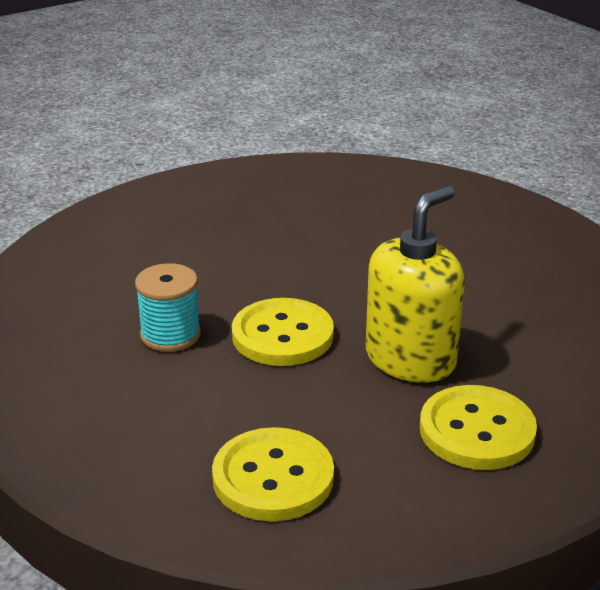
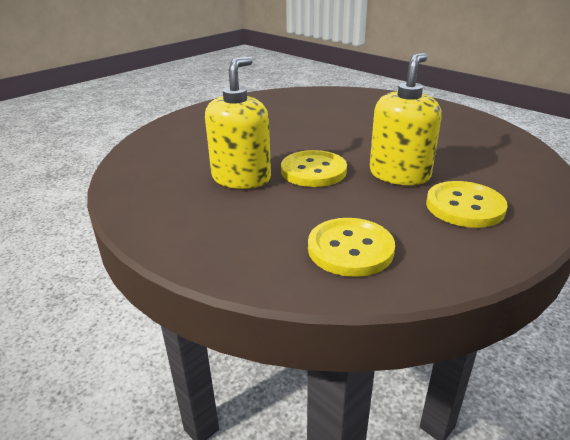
camera: 10 degrees left, 0 degrees up
turquoise spool [135,263,201,352] -> yellow soap dispenser [205,56,271,189]

